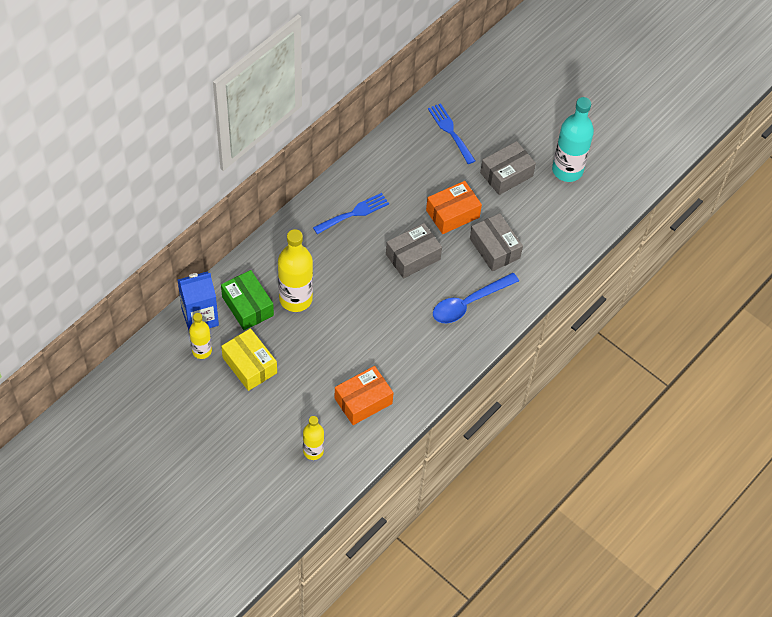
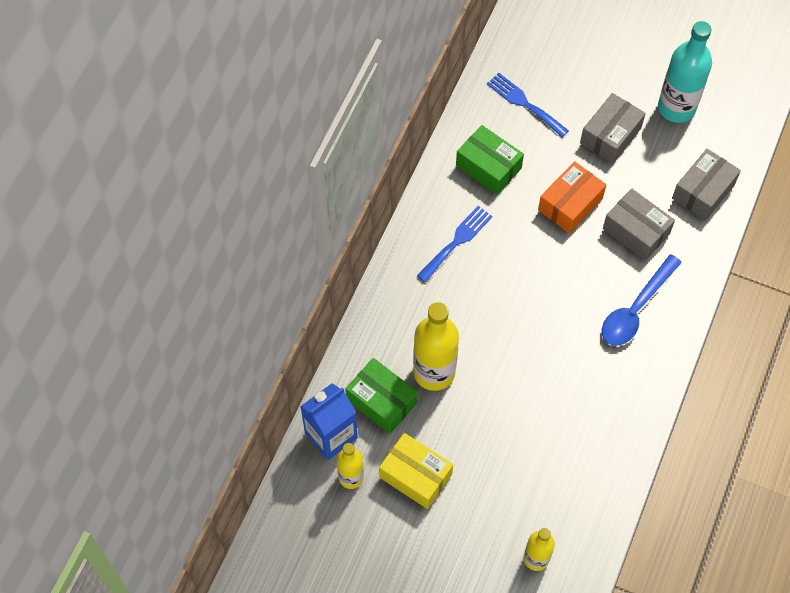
camera: 15 degrees left, 5 degrees up
orange box [335,366,394,425] -> none
grey box [386,223,442,278] -> grey box moved to [672,149,741,221]
none -> green box [456,125,524,195]

